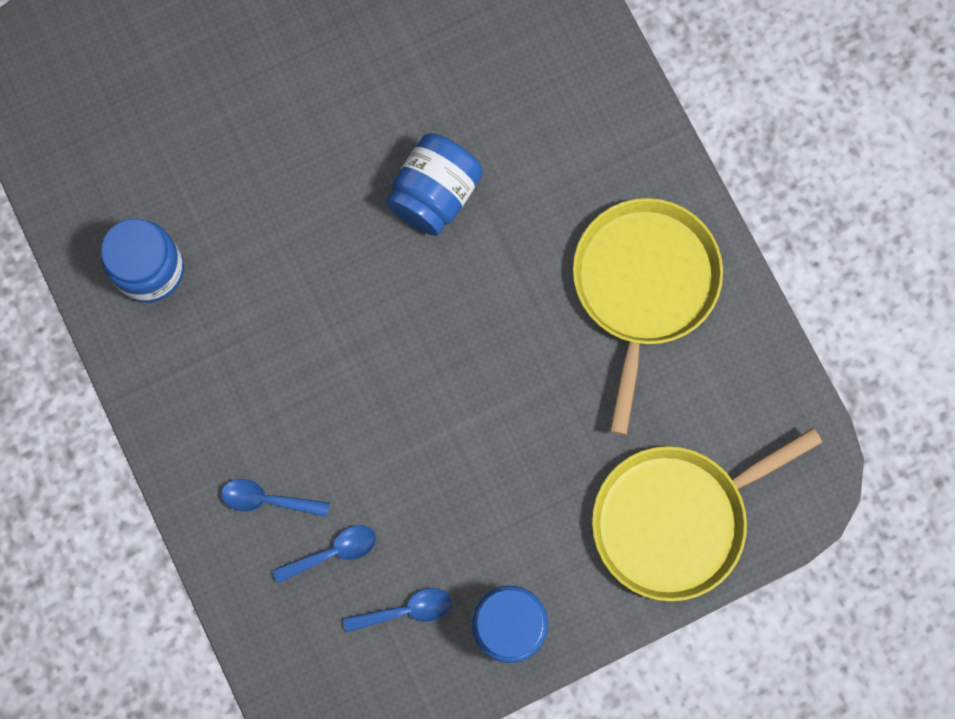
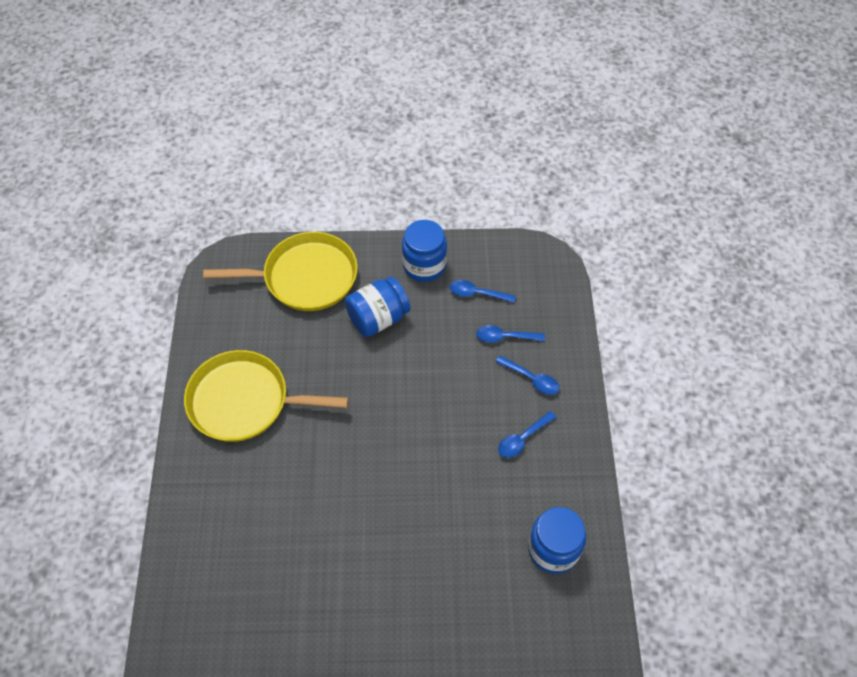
camera: 155 degrees left, 20 degrees down
blue jar [386,133,483,236] -> blue jar moved to [345,276,410,337]
yellow pan [573,198,723,435] -> yellow pan turned 60 degrees clockwise [184,350,349,442]
none -> blue spoon [498,411,557,458]

